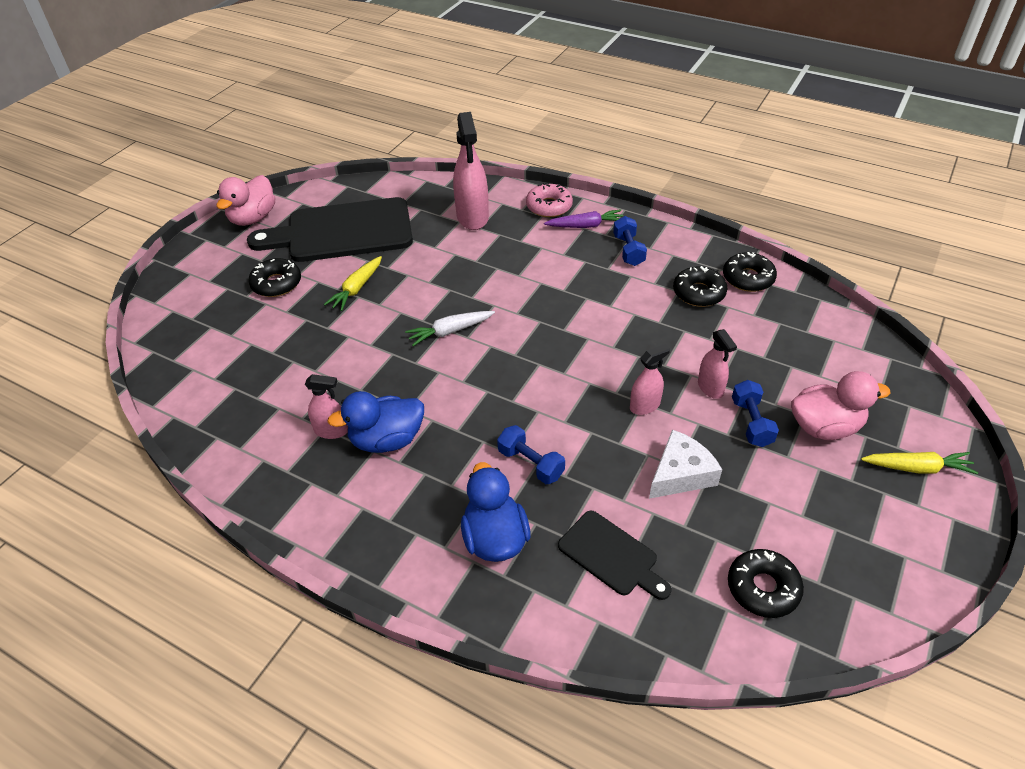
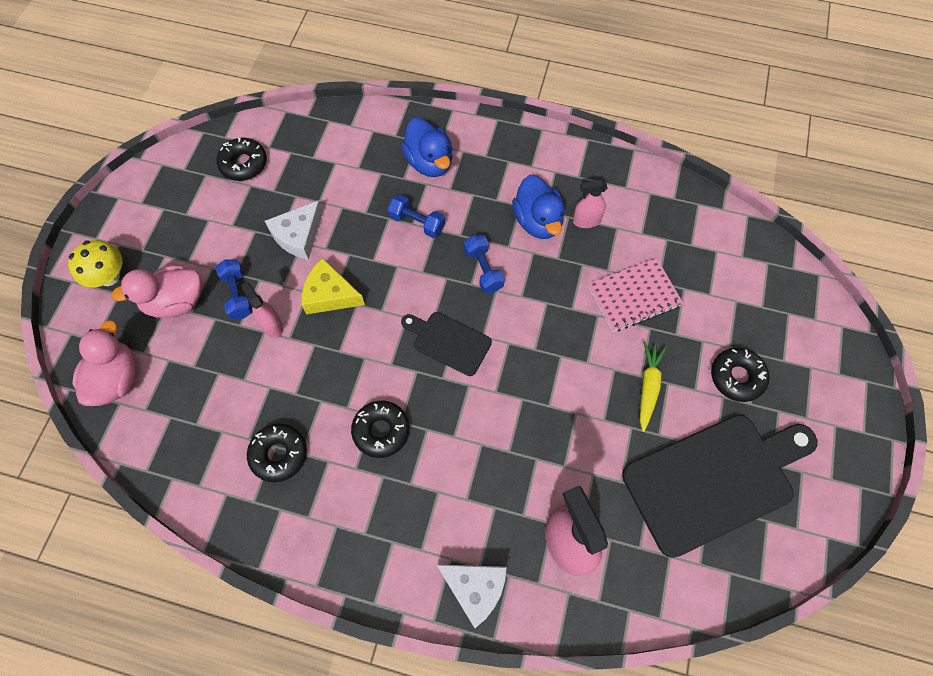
camera: 165 degrees right, 20 degrees up
pink duck [216,175,275,226] -> pink duck moved to [72,320,135,406]
blue duck [327,391,424,453] -> blue duck turned 105 degrees clockwise [512,175,565,239]
white carrot [405,311,495,346] -> none
pink donut [526,183,573,217] -> white cheese [436,564,507,628]
purple carrot [544,209,623,228] -> none
black cutting board [558,510,671,600] -> black cutting board moved to [401,312,492,376]
blue dumbbell [613,216,647,266] -> blue dumbbell moved to [464,235,505,293]
pink spray bottle [630,344,670,415] -> yellow cheese [302,258,365,314]
black donut [723,252,777,292] -> black donut moved to [351,401,410,458]
yellow carrot [861,452,978,474] -> yellow mushroom [68,240,123,288]
none -> pink notebook [588,258,683,332]

